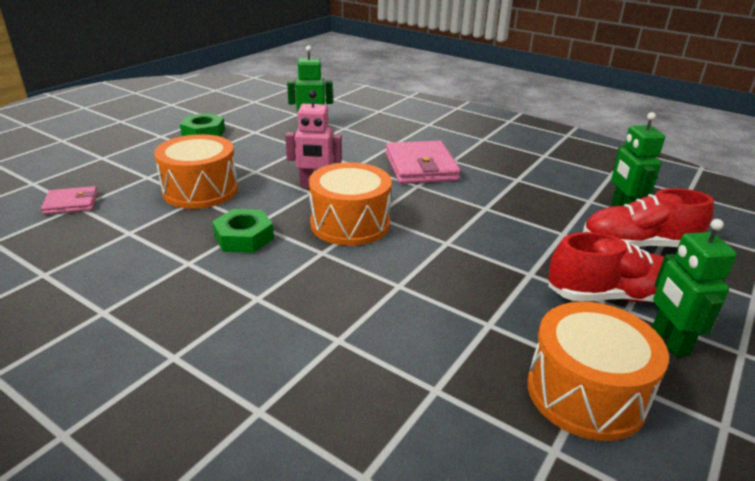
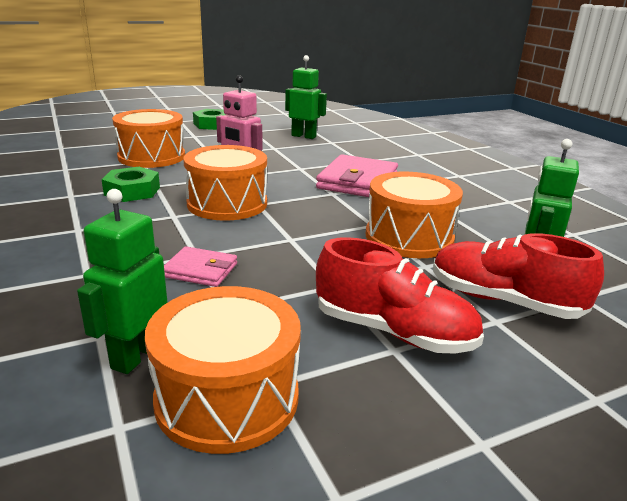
camera: 30 degrees right, 5 degrees down
pink wallet [41,186,98,215] -> pink wallet moved to [164,246,237,287]
green robot [652,219,737,357] -> green robot moved to [77,189,168,374]
none -> orange drum [366,172,463,258]

